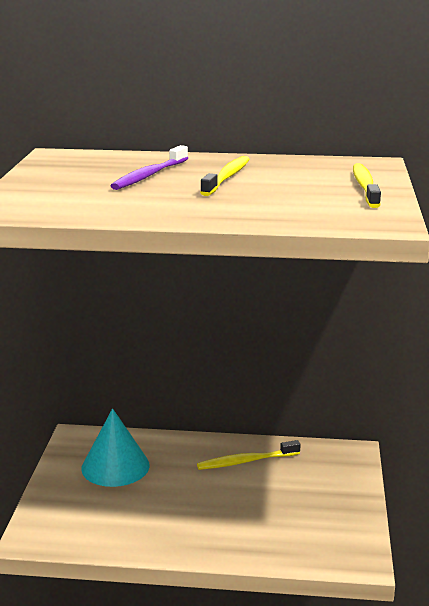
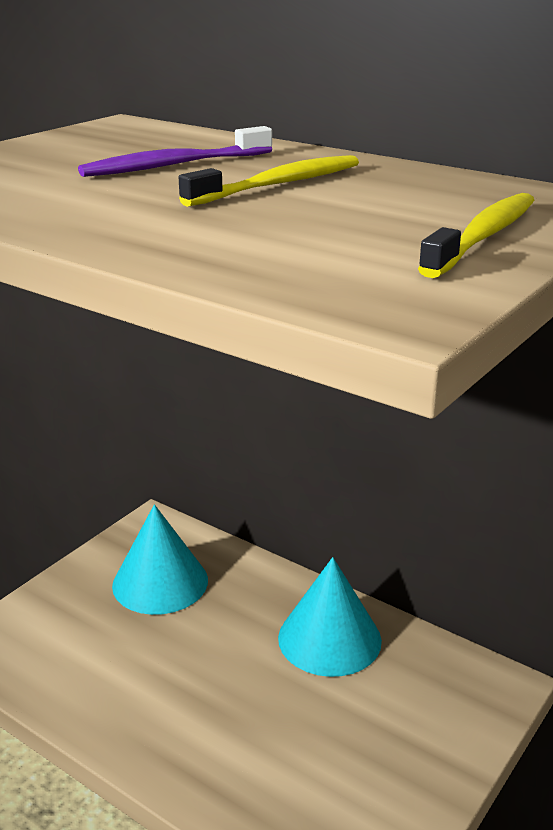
camera: 30 degrees right, 5 degrees up
yellow toothbrush [197,440,300,470] -> turquoise cone [278,557,382,677]

